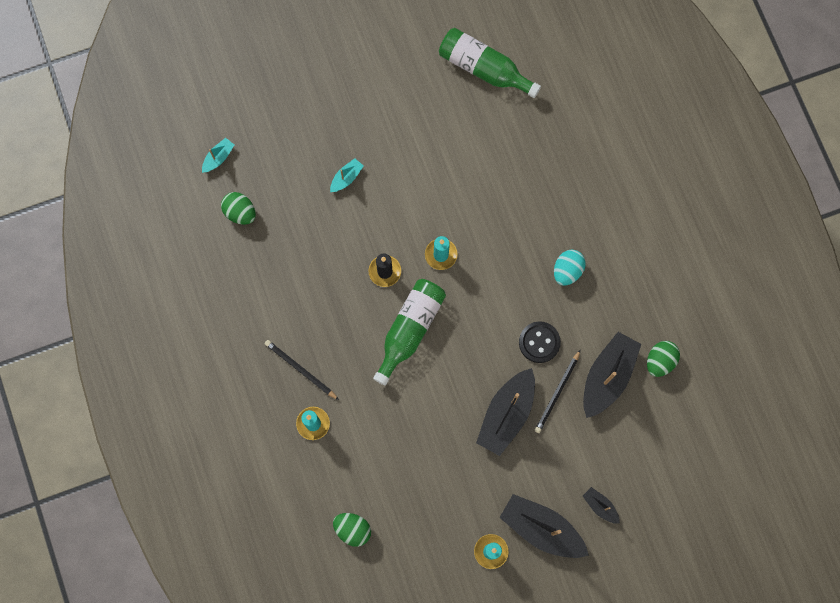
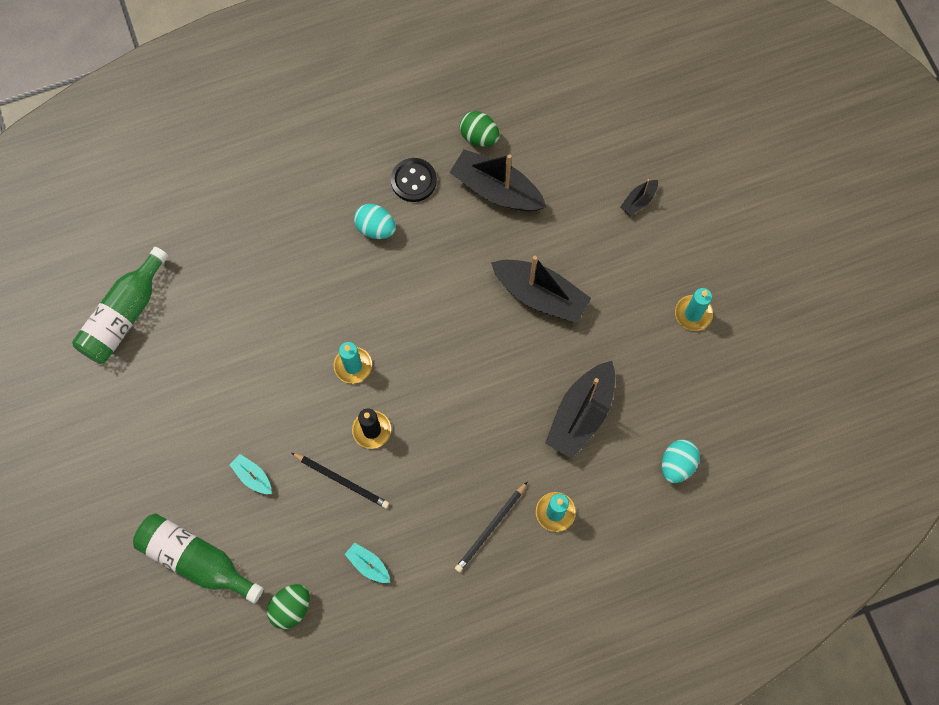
camera: 90 degrees left, 5 degrees down
turquoise boat [202,138,234,173] -> turquoise boat moved to [345,543,390,583]
green egg [333,513,371,547] -> turquoise egg [662,439,700,483]
green bottle [373,279,446,386] -> green bottle moved to [133,514,263,603]
black boat [499,494,589,558] -> black boat moved to [545,361,615,459]
black button [519,321,561,363] -> black button moved to [391,158,437,202]
black pencil [535,349,581,433] -> black pencil moved to [291,453,389,508]

